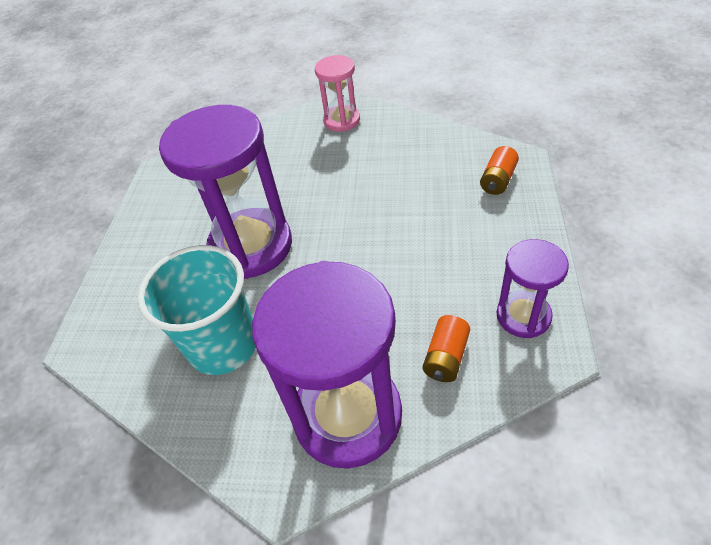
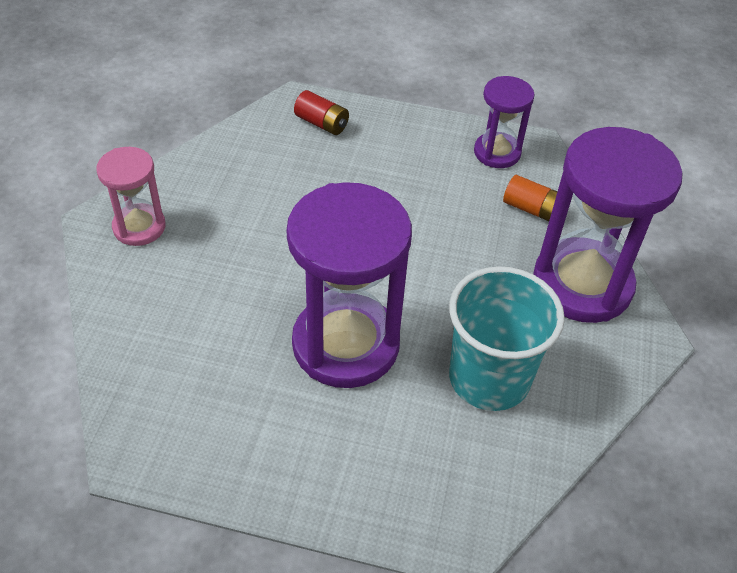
camera: 90 degrees left, 0 degrees up
orange battery [480,146,519,195] -> red battery [294,90,349,135]

